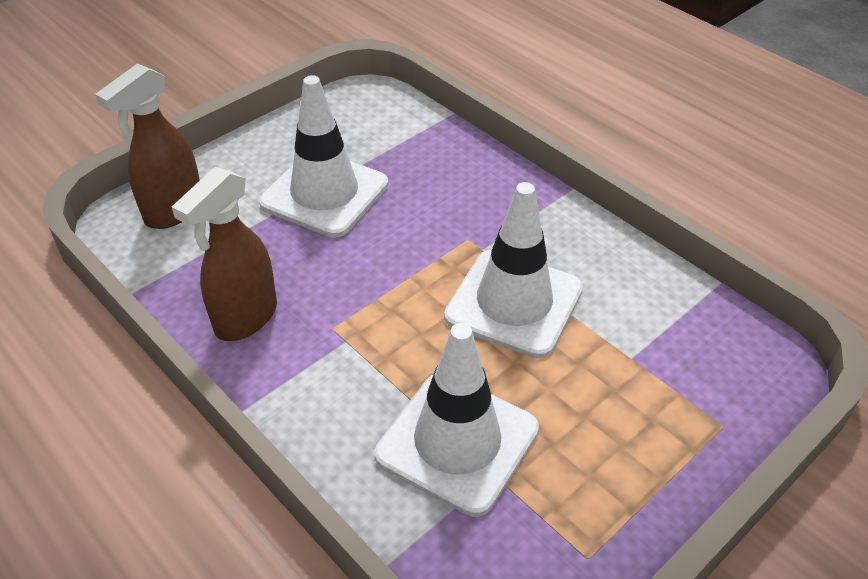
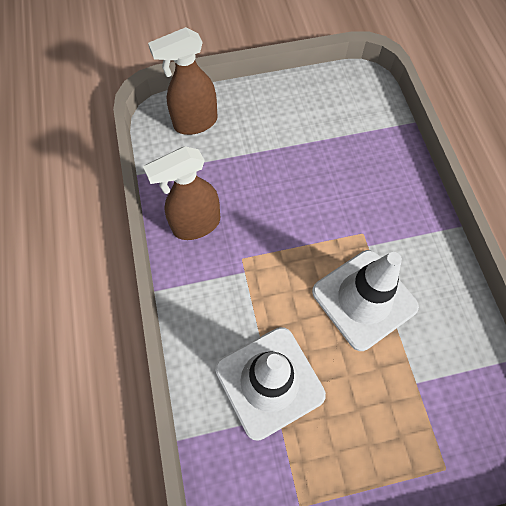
camera: 30 degrees right, 20 degrees up
white traffic cone [259,75,388,238] -> none

